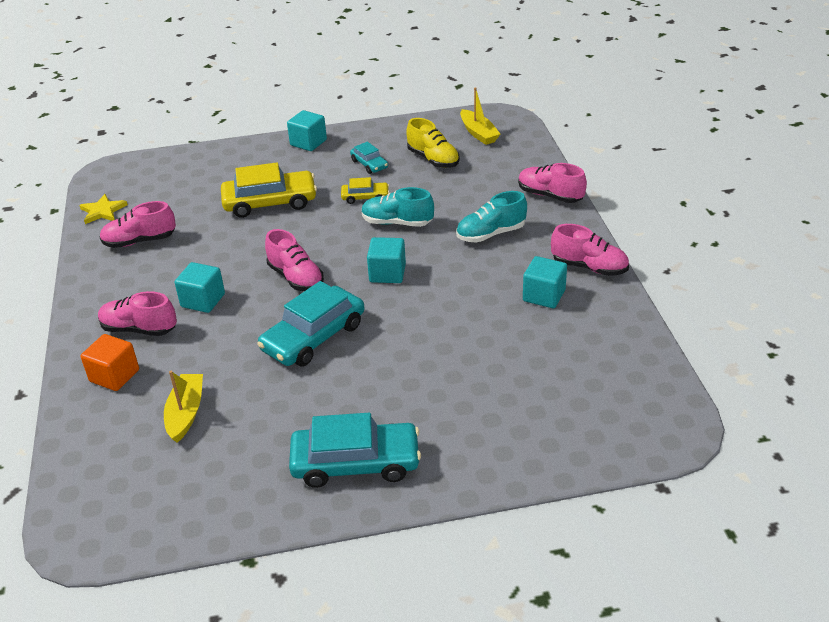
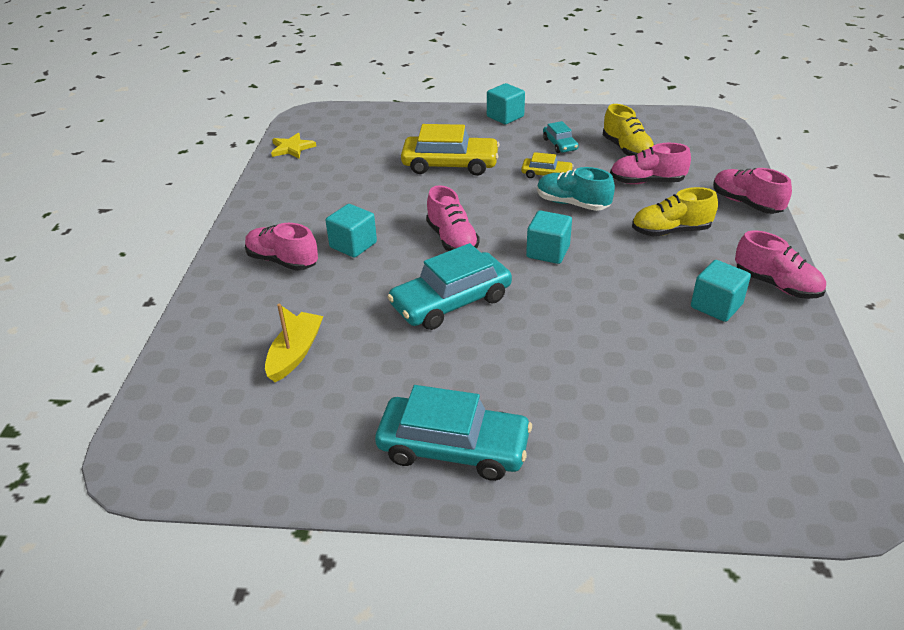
camera: 15 degrees right, 0 degrees up
orange cube [81,334,139,391] -> none
pink shoe [100,201,176,248] -> pink shoe moved to [610,143,691,184]
turquoise shoe [456,191,527,243] -> yellow shoe [632,187,718,236]
yellow boat [460,87,501,145] -> none

